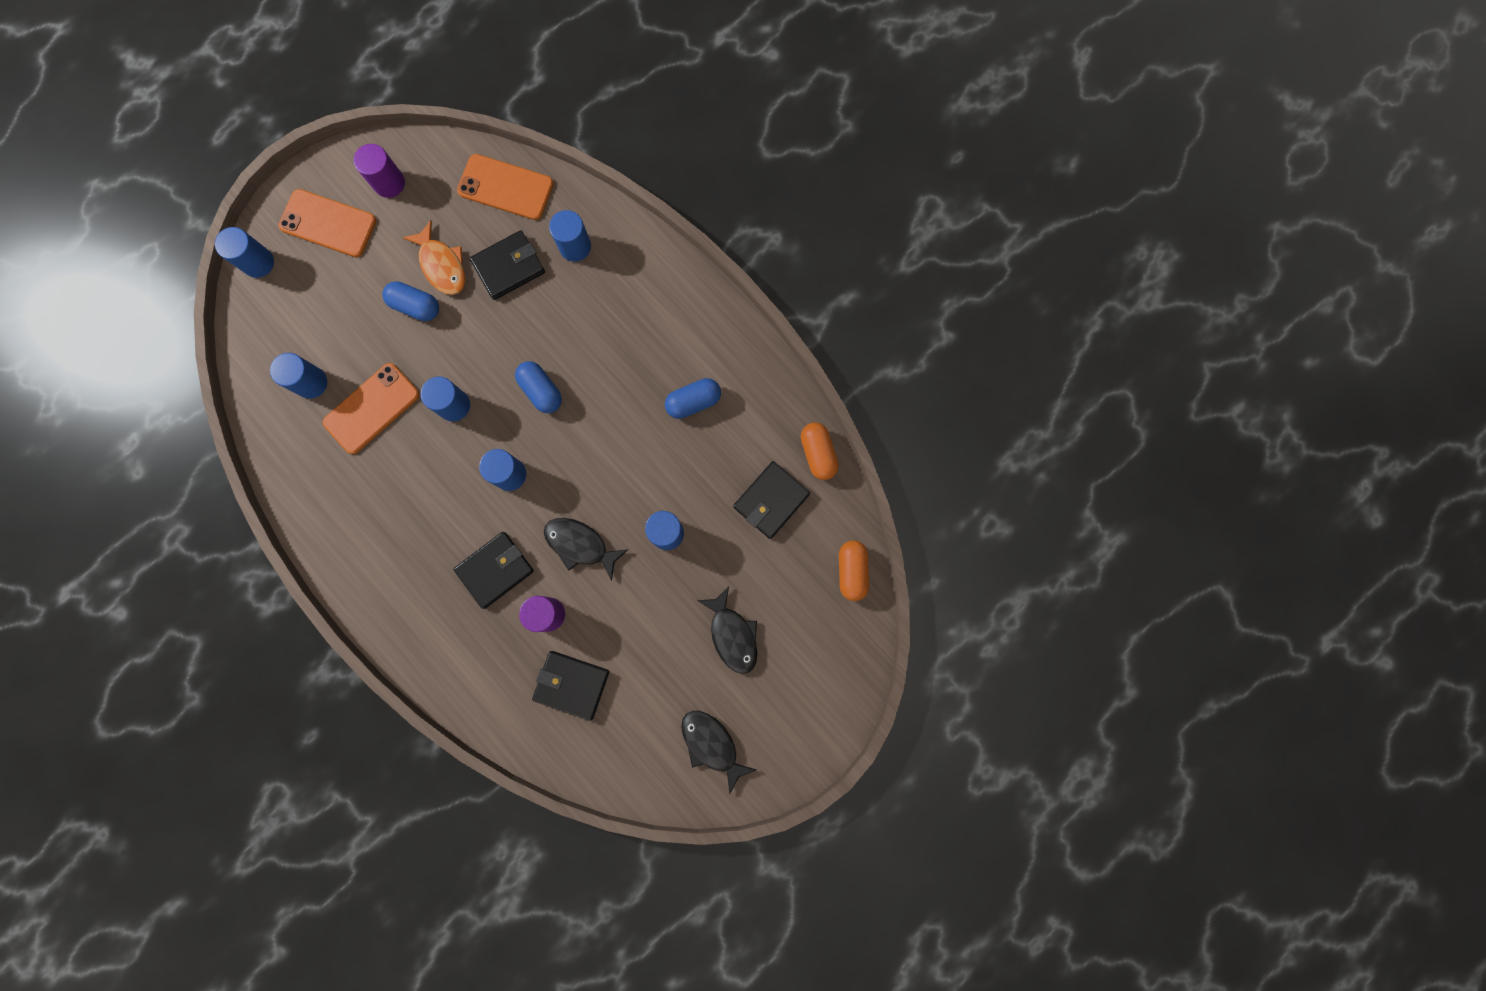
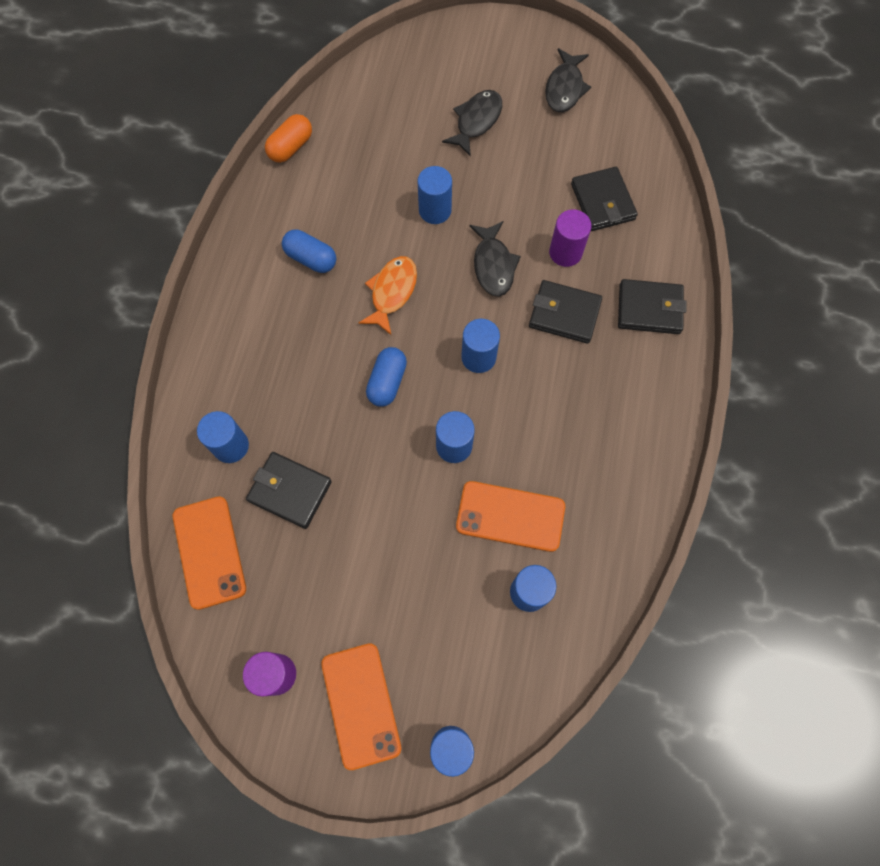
camera: 125 degrees left, 10 degrees down
blue capsule [382,281,439,321] -> none
orange fish [402,220,465,295] -> orange fish moved to [358,256,417,336]
black wallet [733,461,810,539] -> black wallet moved to [618,279,686,334]
orange capsule [839,541,869,601] -> none

